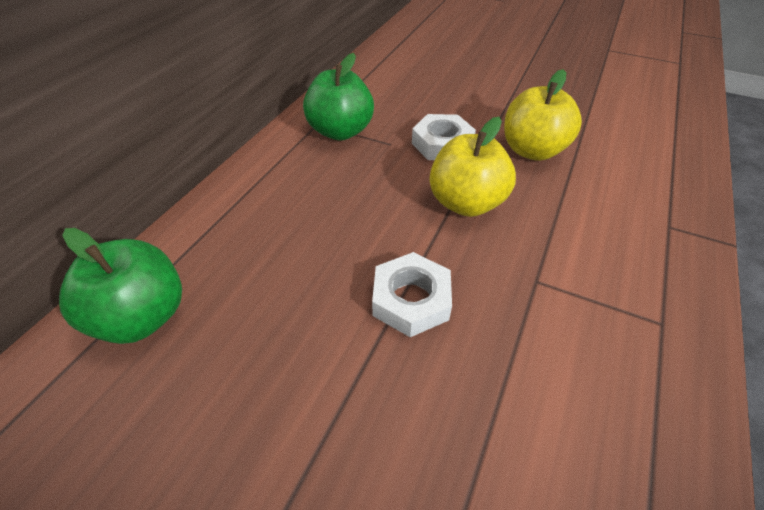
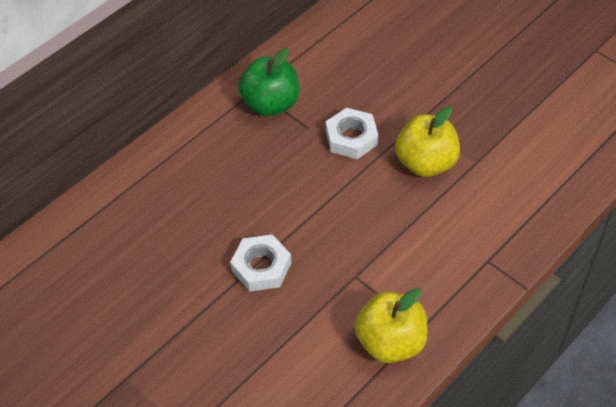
camera: 20 degrees right, 5 degrees up
green apple [59,228,182,344] -> none
yellow apple [430,117,516,217] -> yellow apple moved to [355,288,428,363]

